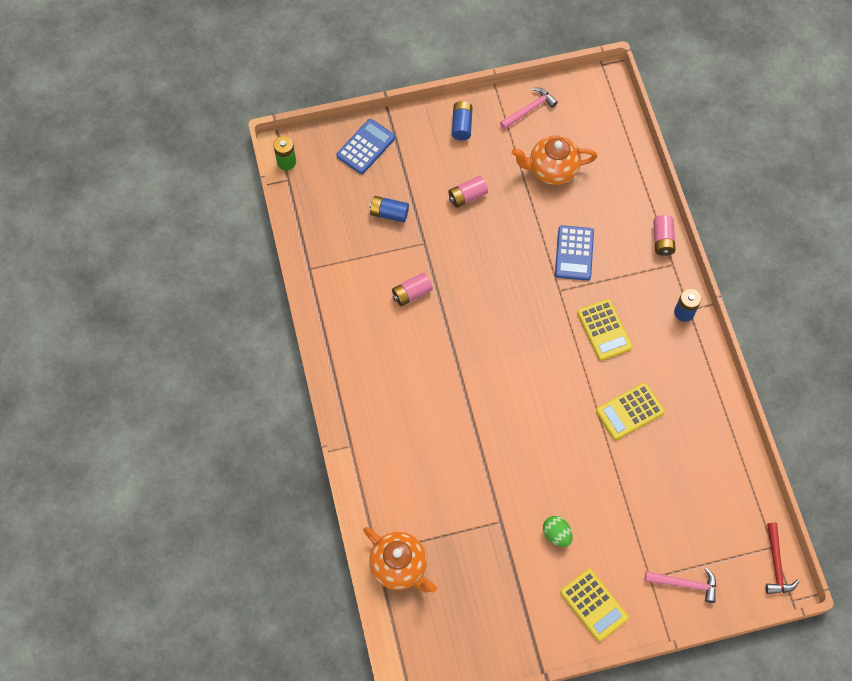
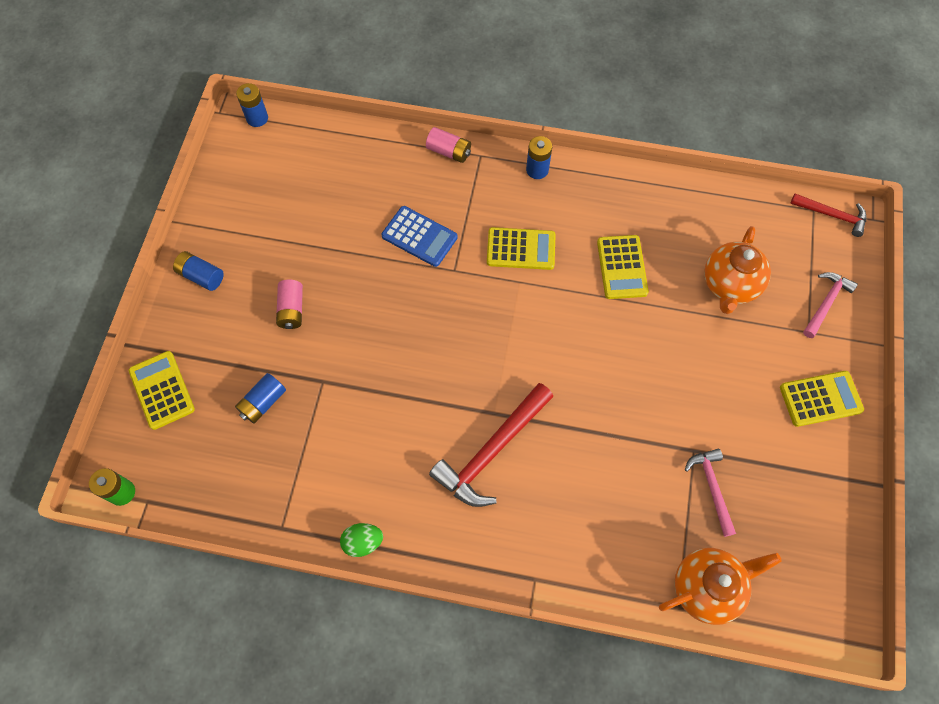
camera: 65 degrees left, 0 degrees up
blue calculator [337,119,395,174] -> yellow calculator [129,351,195,430]
pink battery [392,272,433,306] -> none
pink hammer [500,88,558,130] -> pink hammer moved to [685,449,736,537]
orange teapot [512,135,597,185] -> orange teapot moved to [704,226,771,314]
green egg [543,516,572,547] -> green egg moved to [340,523,383,557]
none -> blue battery [236,83,268,127]
none -> red hammer [429,383,553,507]

